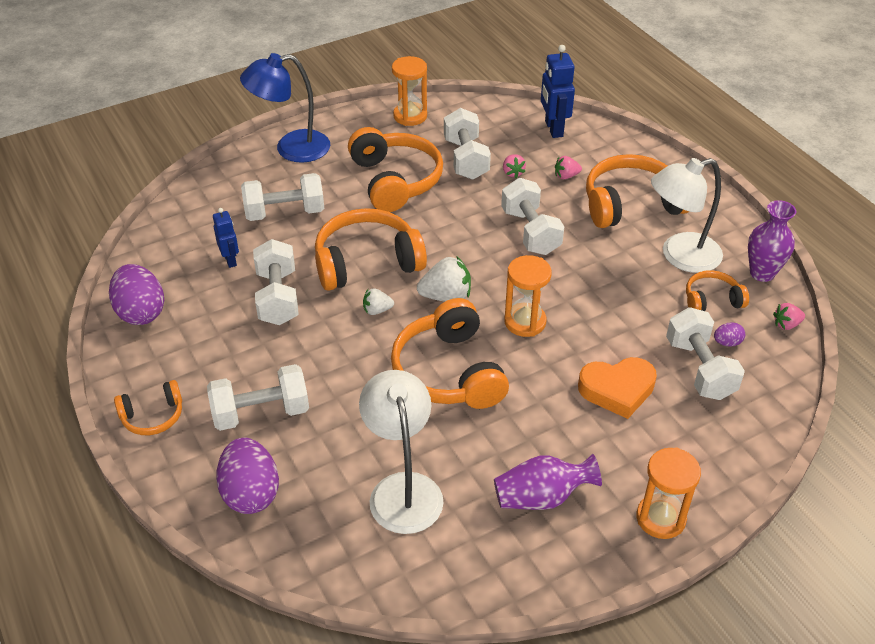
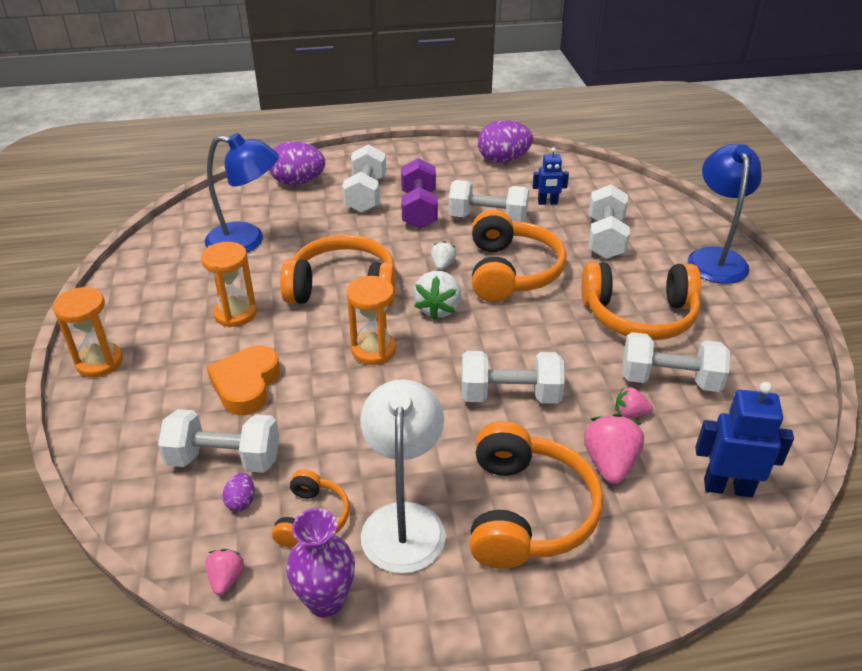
camera: 110 degrees right, 5 degrees down
orange headphones [114,380,182,435] -> none
white lamp [359,370,444,534] -> blue lamp [205,133,279,253]
orange hourglass [392,56,427,126] -> orange hourglass moved to [201,242,257,327]
purple vase [494,454,602,510] -> none
pink strawberry [555,156,582,179] -> pink strawberry [584,413,644,484], size x1.75
none -> purple dumbbell [401,158,438,229]

